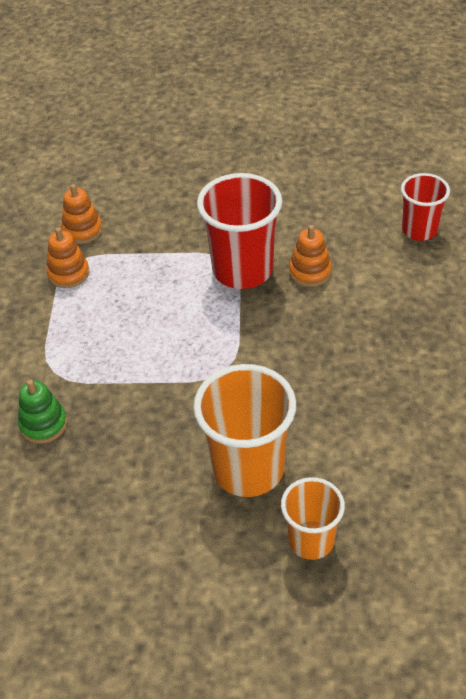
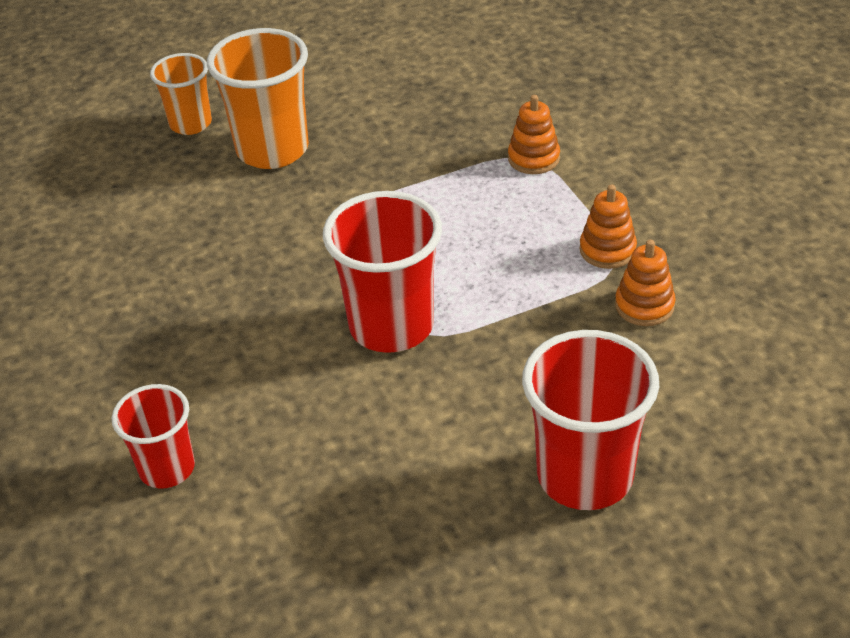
camera: 155 degrees right, 5 degrees down
green stacking toy [18,379,67,443] -> none
orange stacking toy [289,225,332,287] -> orange stacking toy moved to [508,95,560,174]
none -> red cup [522,330,659,510]

